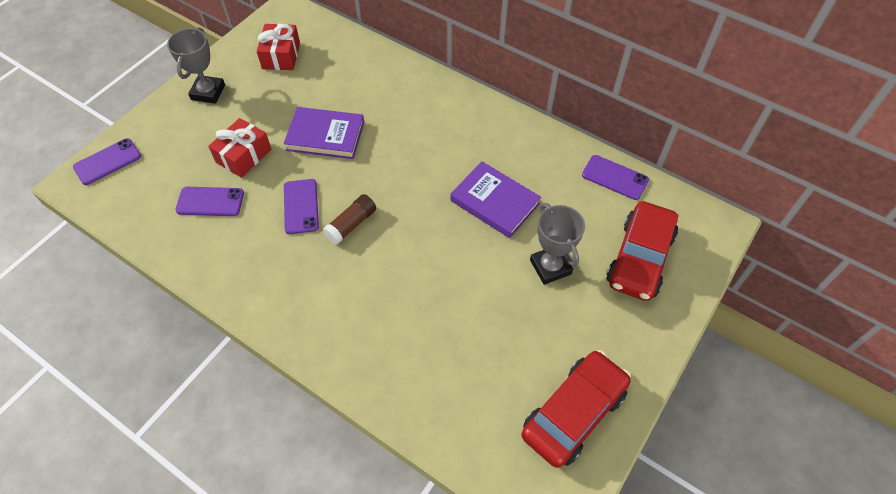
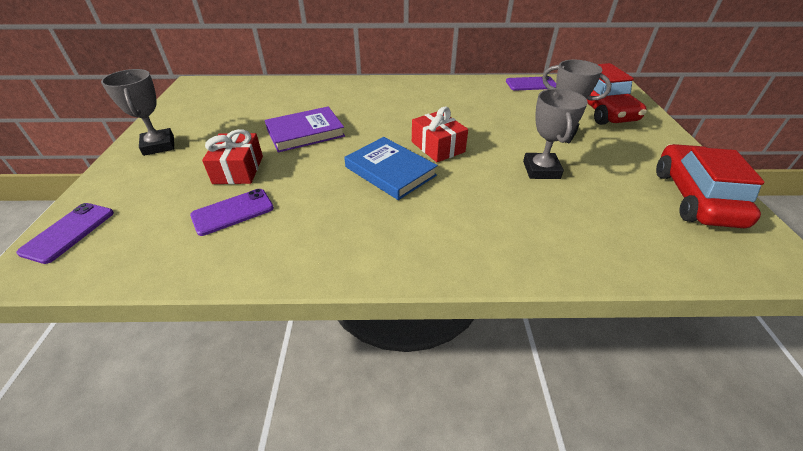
camera: 35 degrees left, 15 degrees down
red gift [257,24,300,70] -> red gift moved to [412,107,468,162]
purple phone [284,179,319,234] -> none
brown glue stick [323,194,376,245] -> blue book [344,137,438,200]
purple book [450,161,541,238] -> none
none -> grey trophy [523,89,588,179]

